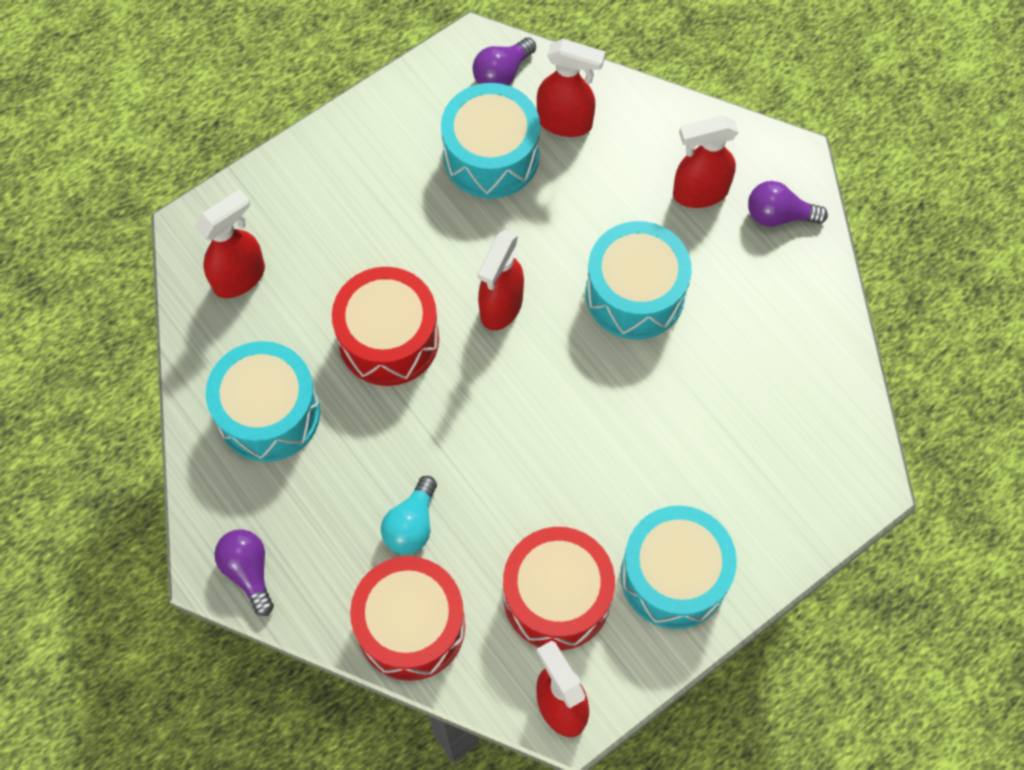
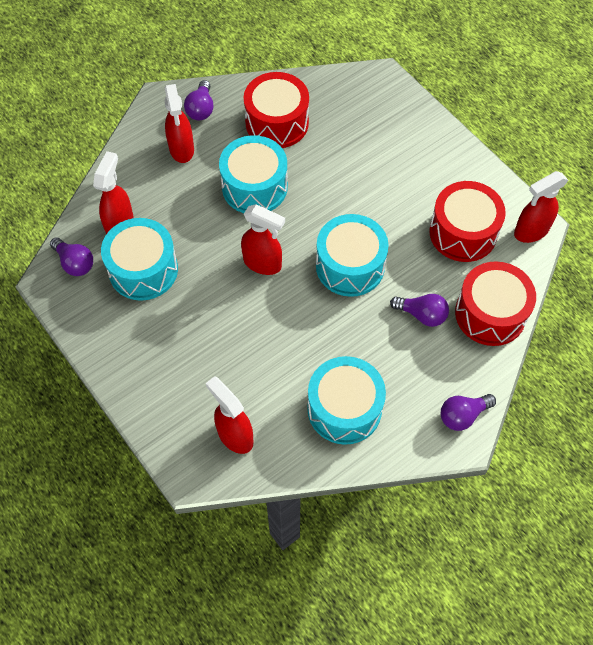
camera: 90 degrees left, 5 degrees down
red drum [332,267,439,386] -> red drum moved to [244,72,309,148]
turquoise light bulb [381,476,437,554] -> purple light bulb [390,294,449,327]
turquoise drum [621,506,737,629] -> turquoise drum moved to [316,214,388,297]

